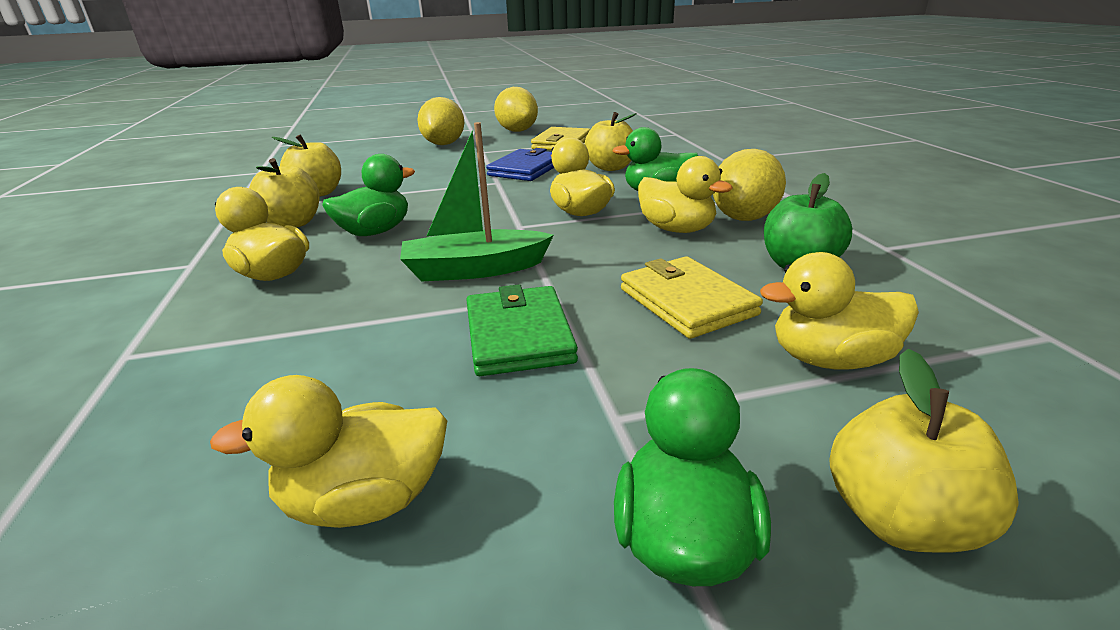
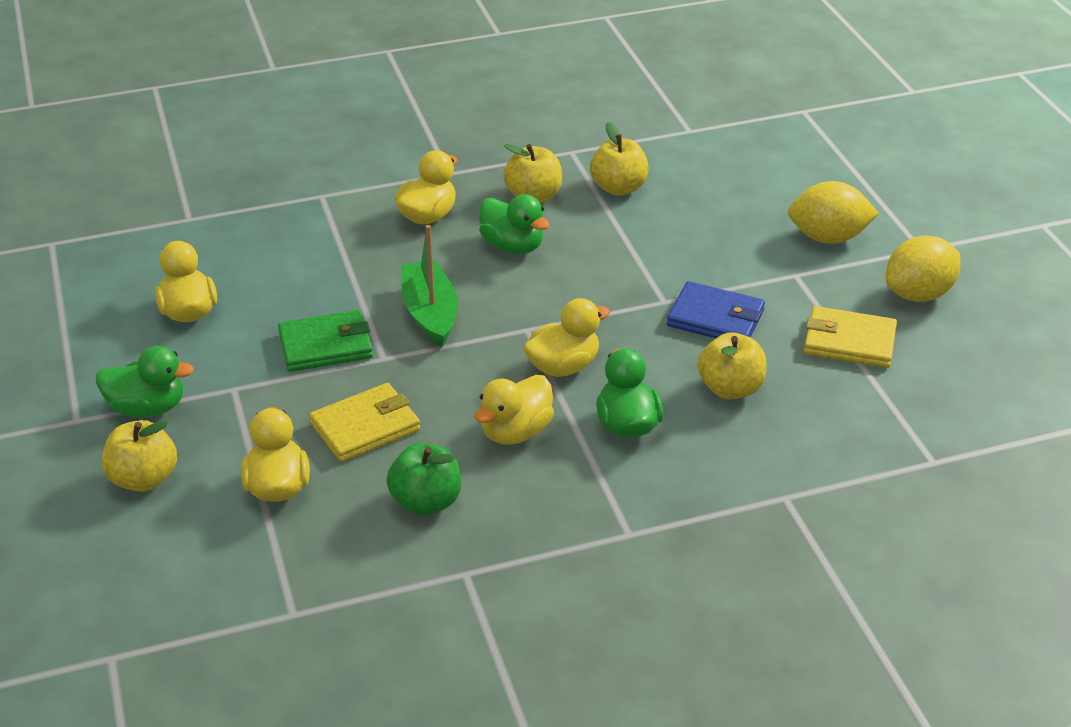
camera: 85 degrees right, 10 degrees up
yellow lemon [713,149,786,221] -> none

